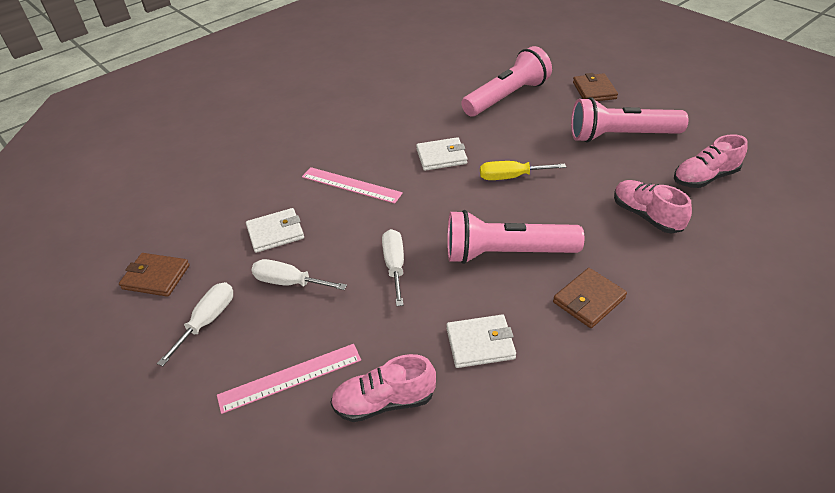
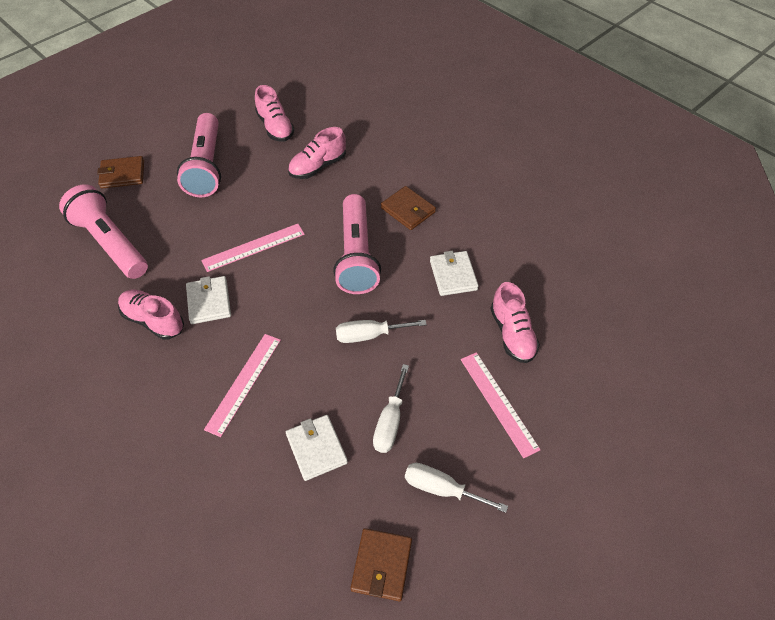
camera: 95 degrees left, 10 degrees up
yellow screwdriver [480,161,566,180] -> pink ruler [201,224,305,272]
none -> pink shoe [118,290,184,340]

